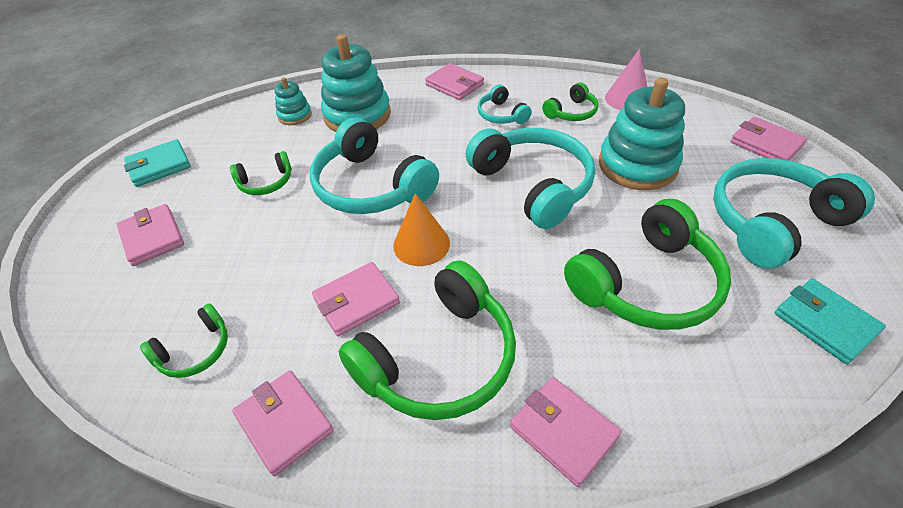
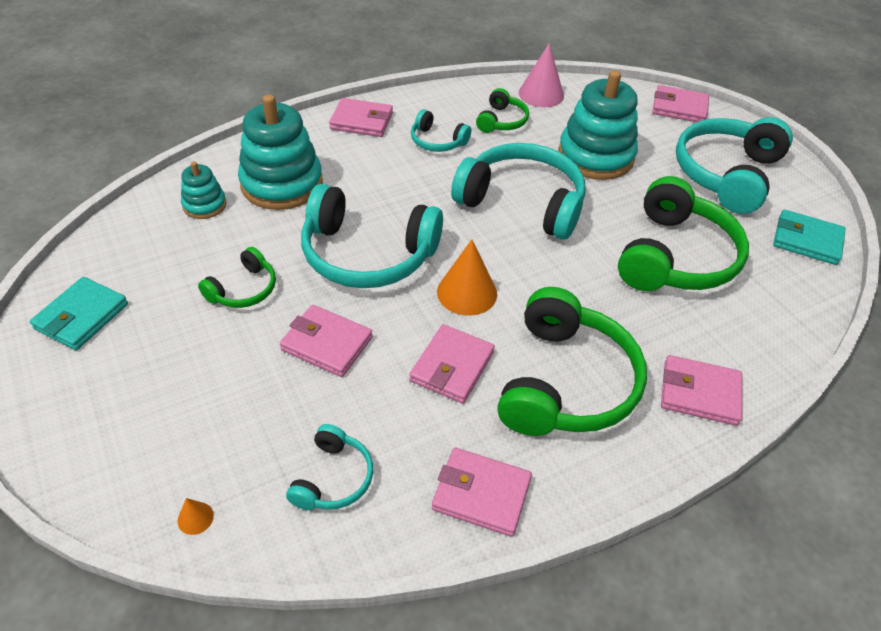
camera: 35 degrees left, 0 degrees up
pink wallet [117,204,184,266] -> pink wallet moved to [280,305,373,377]
green headphones [140,303,228,378] -> turquoise headphones [286,424,373,510]
none -> orange cone [178,498,214,535]

